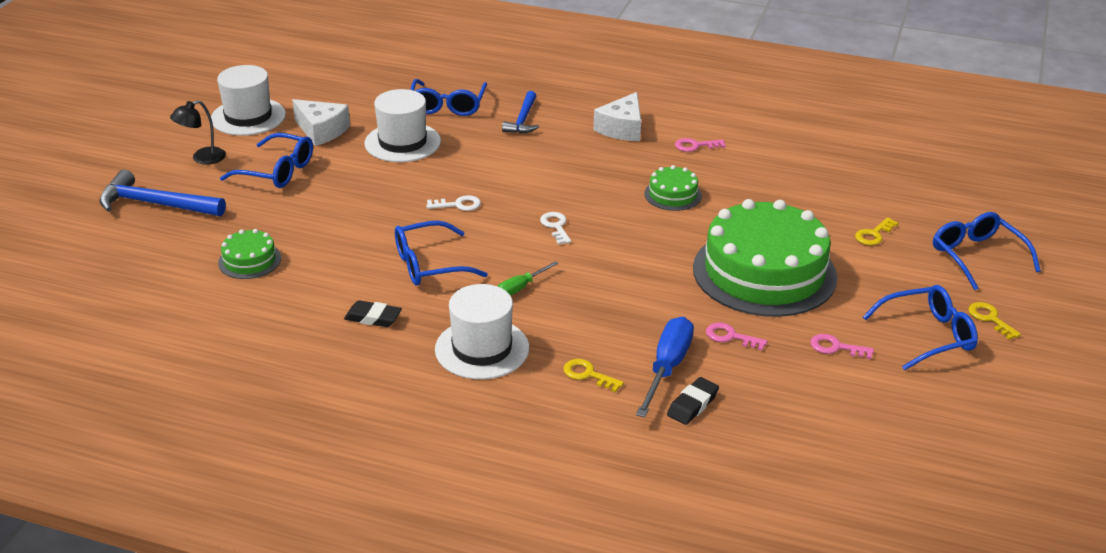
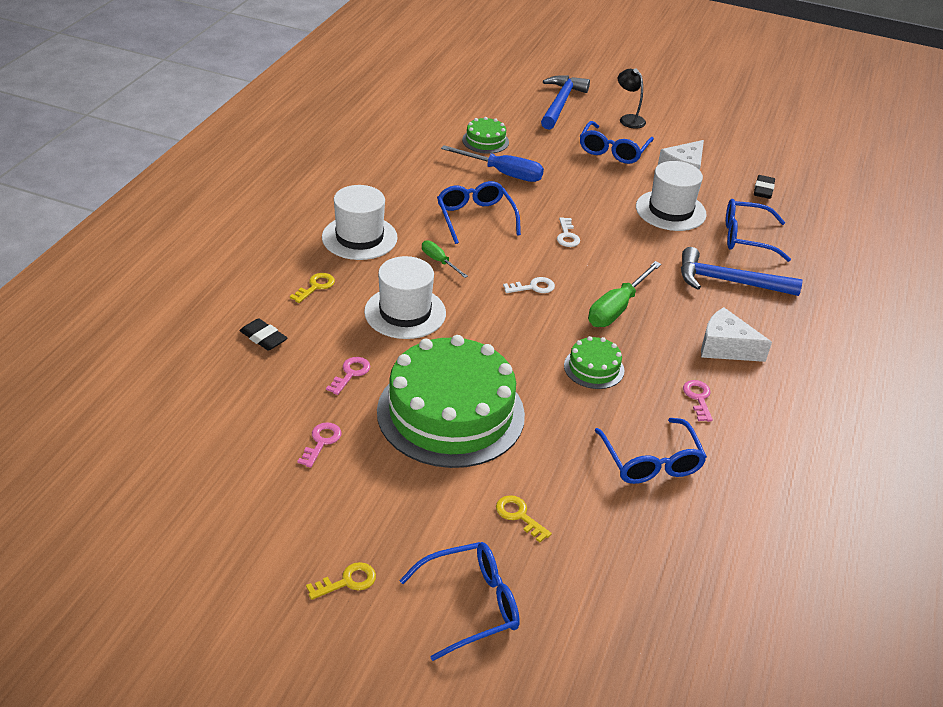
camera: 90 degrees right, 5 degrees up
white hat [211,65,286,136] -> white hat moved to [364,256,446,339]
black eraser [344,300,402,327] -> black eraser moved to [754,175,775,199]
blue hammer [502,91,539,133] -> blue hammer [681,247,802,296], size x1.56
blue screwdriver [636,317,694,417] -> blue screwdriver moved to [441,145,544,182]
blue glasses [863,285,978,370] -> blue glasses moved to [594,418,707,484]
none -> green screwdriver [588,261,661,327]

